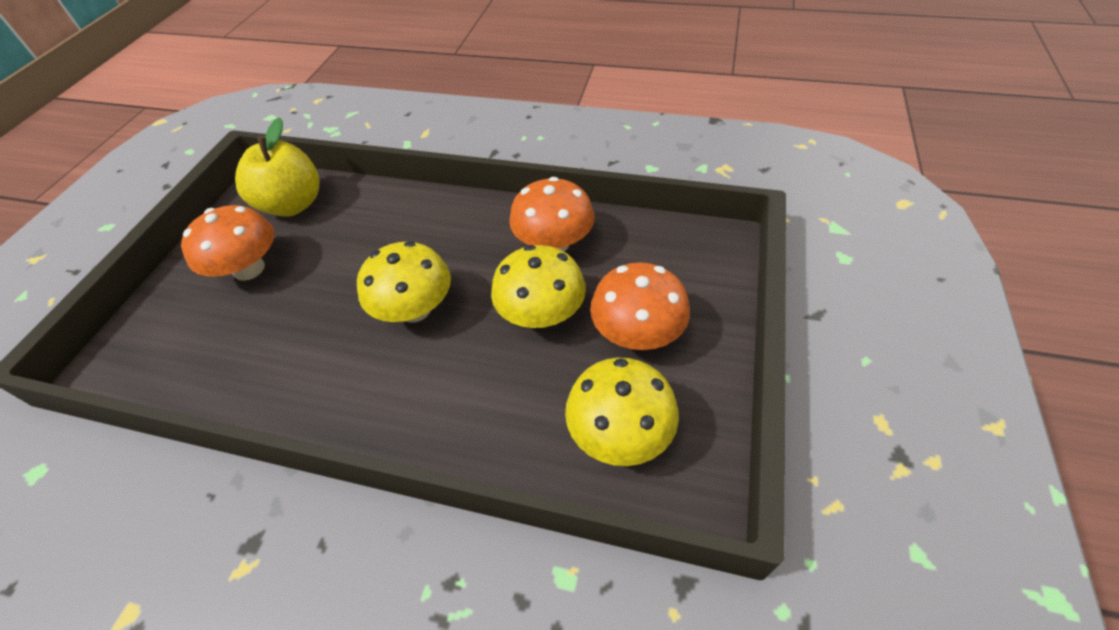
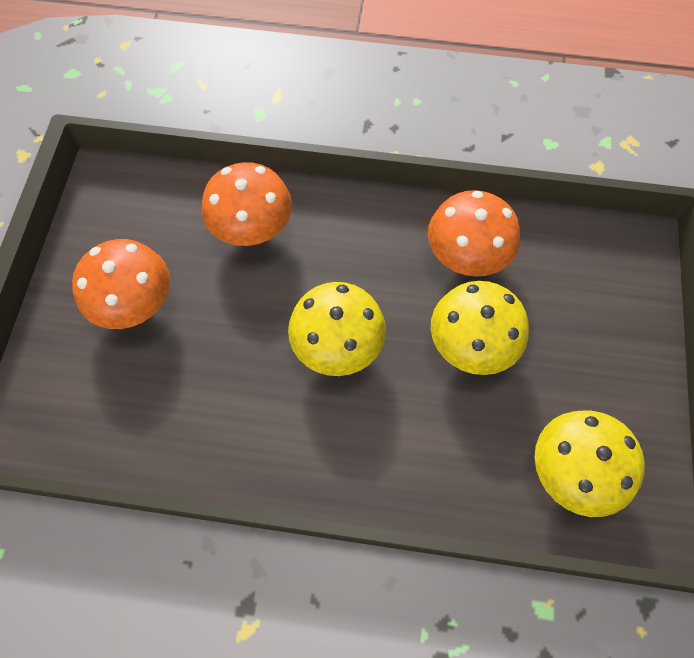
camera: 10 degrees left, 15 degrees up
yellow apple [235,117,320,217] -> none
orange mushroom [590,262,690,350] -> orange mushroom moved to [202,162,292,246]

